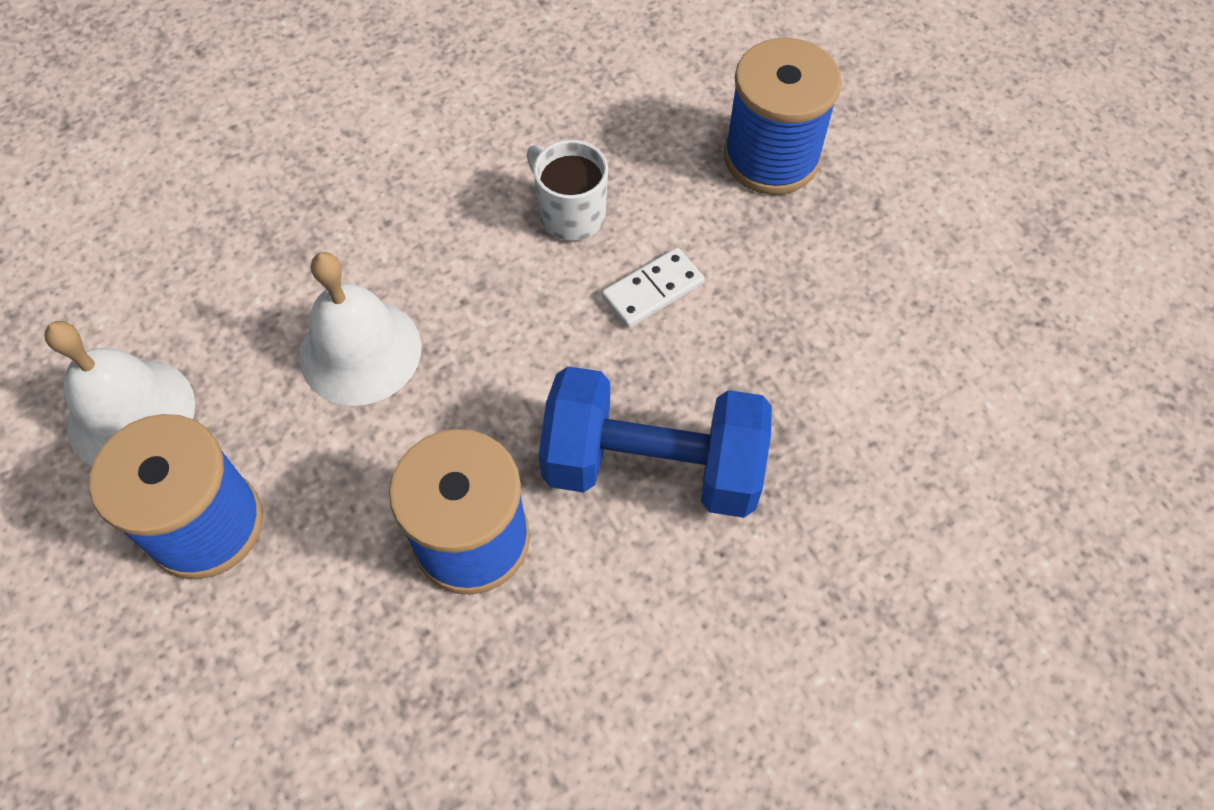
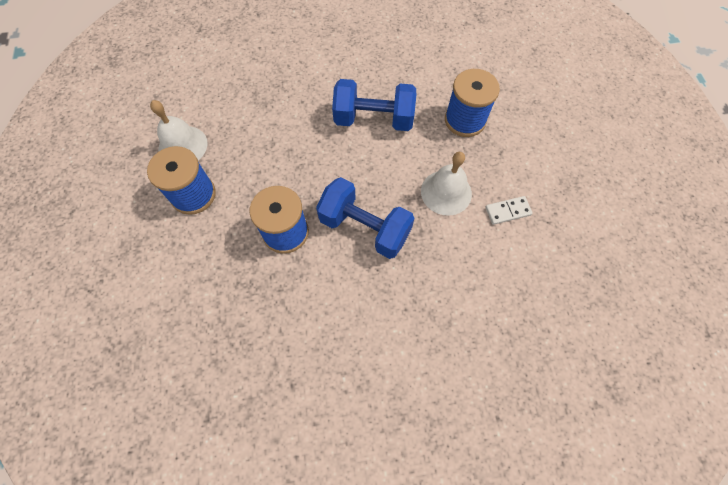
camera: 20 degrees right, 5 degrees up
white bell [299,252,422,406] -> white bell moved to [421,152,472,216]
white mug [527,140,608,241] -> blue dumbbell [332,79,416,131]
white domino [602,248,705,328] -> white domino moved to [485,196,533,225]

